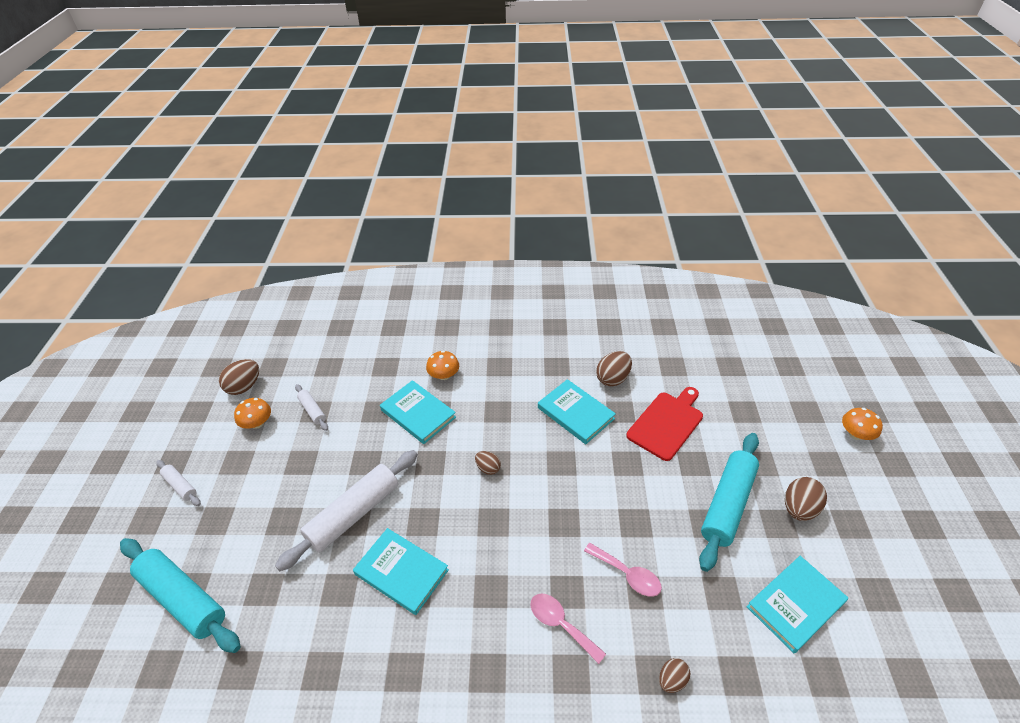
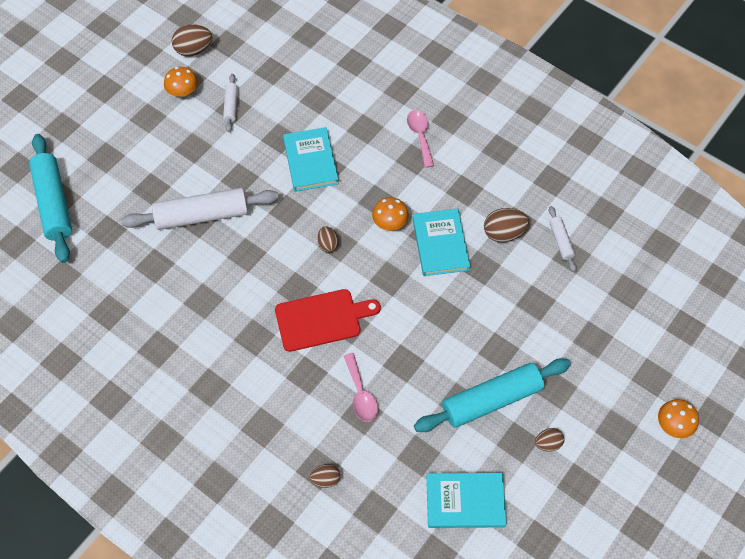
camera: 35 degrees right, 15 degrees up
white rolling pin [156,460,201,506] -> white rolling pin moved to [549,206,576,272]
turquoise book [353,528,449,615] -> none
orange mushroom [426,350,459,380] -> orange mushroom moved to [372,197,409,231]
pink spoon [530,594,606,664] -> pink spoon moved to [407,110,434,168]
red cutting board [626,387,703,461] -> red cutting board moved to [275,289,381,352]
brown egg [785,477,827,521] -> brown egg [535,428,564,452], size x0.61

